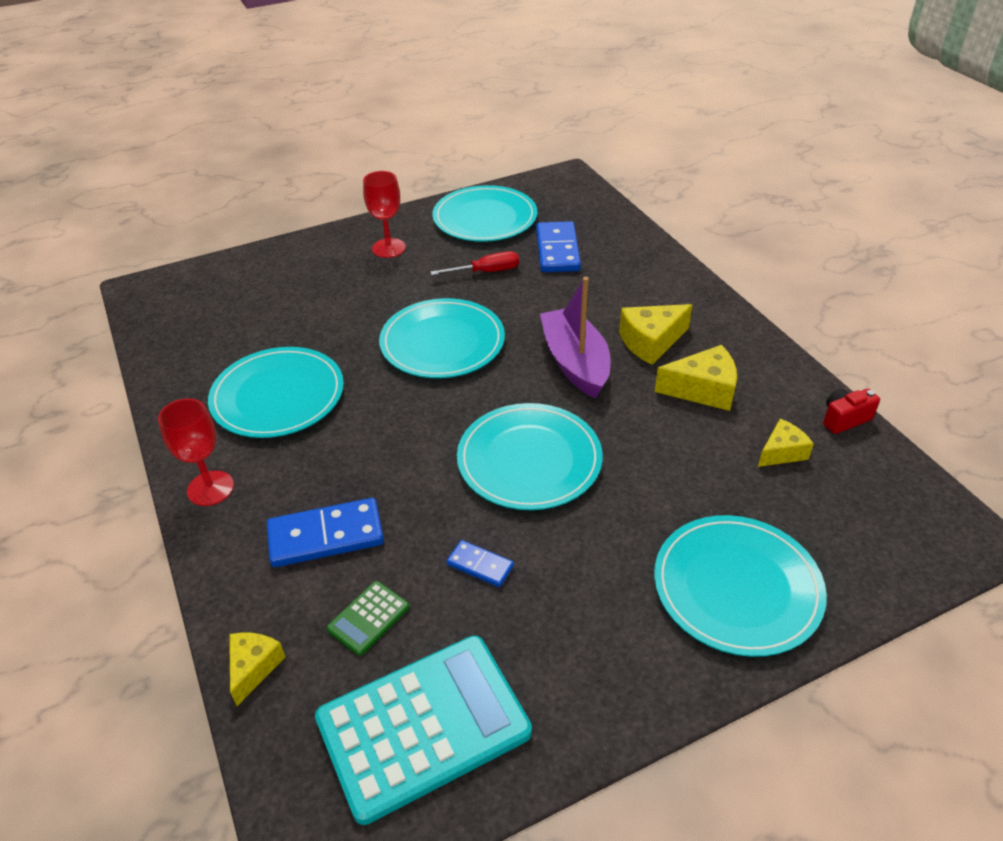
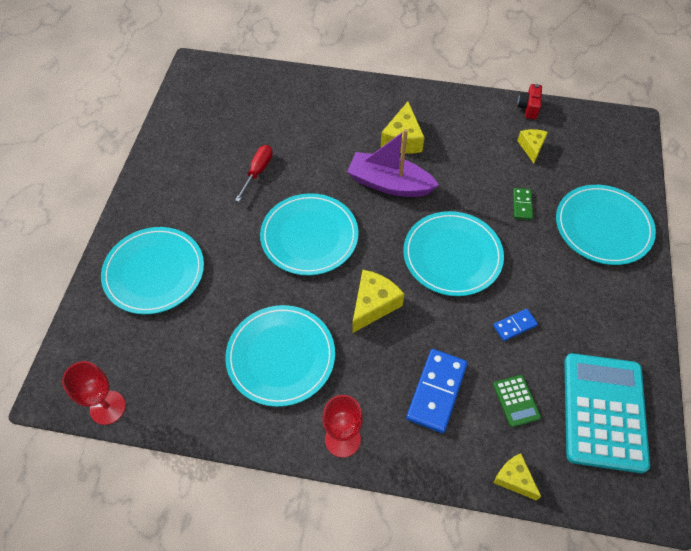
camera: 55 degrees left, 15 degrees up
red goblet [363,171,406,258] -> red goblet moved to [62,361,126,425]
turquoise plate [433,185,537,242] -> turquoise plate moved to [101,227,204,314]
blue domino [536,221,581,272] -> none
yellow cheese [655,345,737,411] -> yellow cheese moved to [352,270,404,333]
none -> green domino [513,188,533,220]

